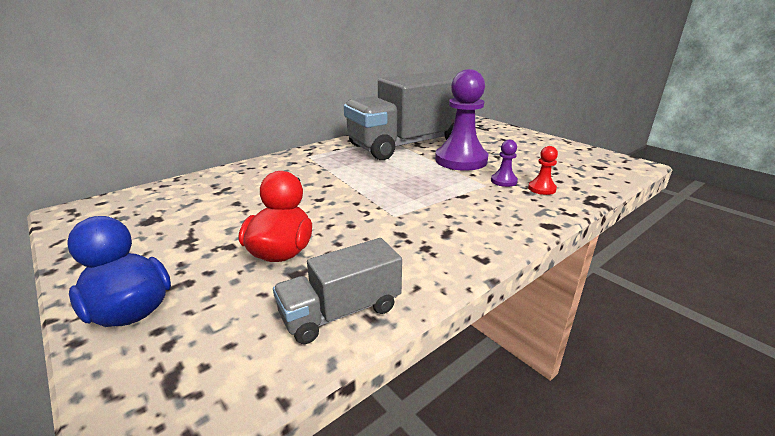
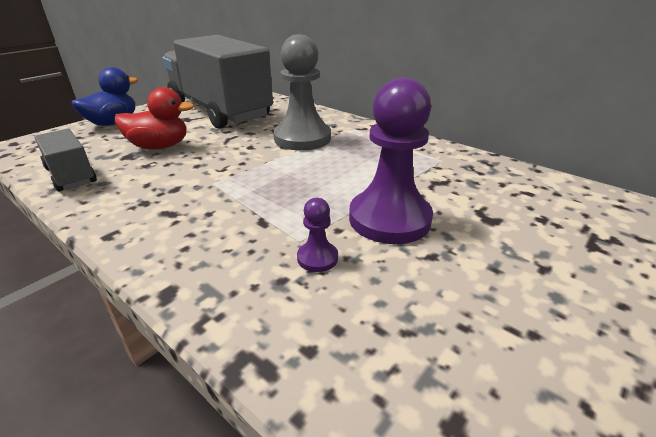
camera: 80 degrees right, 5 degrees up
grey truck [344,70,458,160] -> grey truck moved to [162,35,273,129]
red pawn [528,146,558,195] -> none
none -> grey pawn [273,34,331,151]

